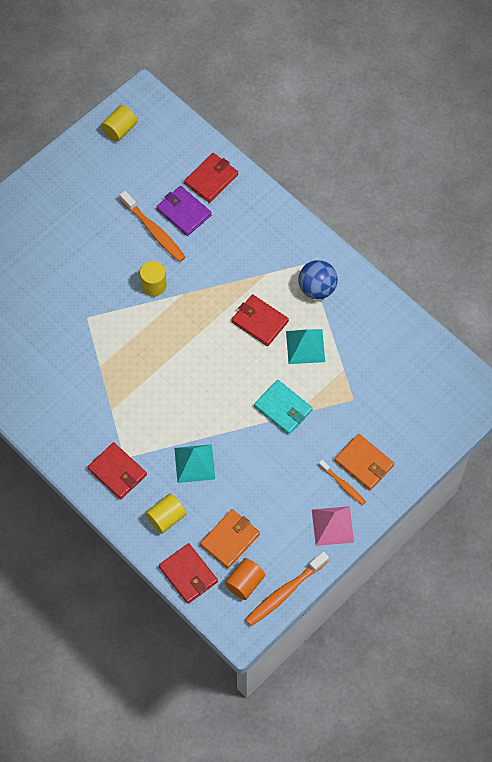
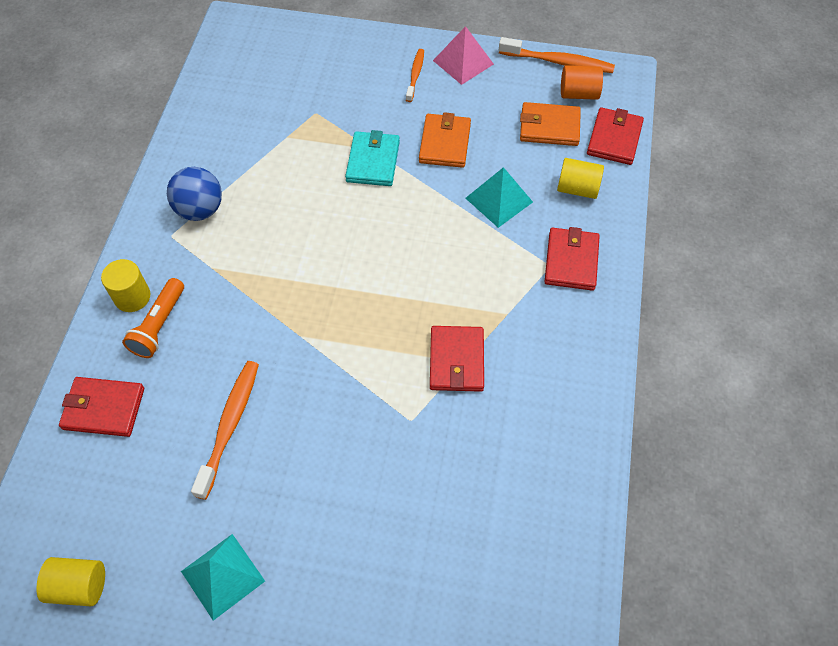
camera: 125 degrees left, 5 degrees down
yellow cylinder [140,261,167,297] -> yellow cylinder moved to [101,259,150,312]
purple wallet [156,186,212,236] -> none
red wallet [231,294,289,346] -> red wallet moved to [430,326,484,392]
turquoise pyramid [286,329,325,364] -> turquoise pyramid moved to [181,534,265,621]
orange wallet [335,434,394,490] -> orange wallet moved to [419,112,471,168]
none -> orange flashlight [122,278,184,358]

